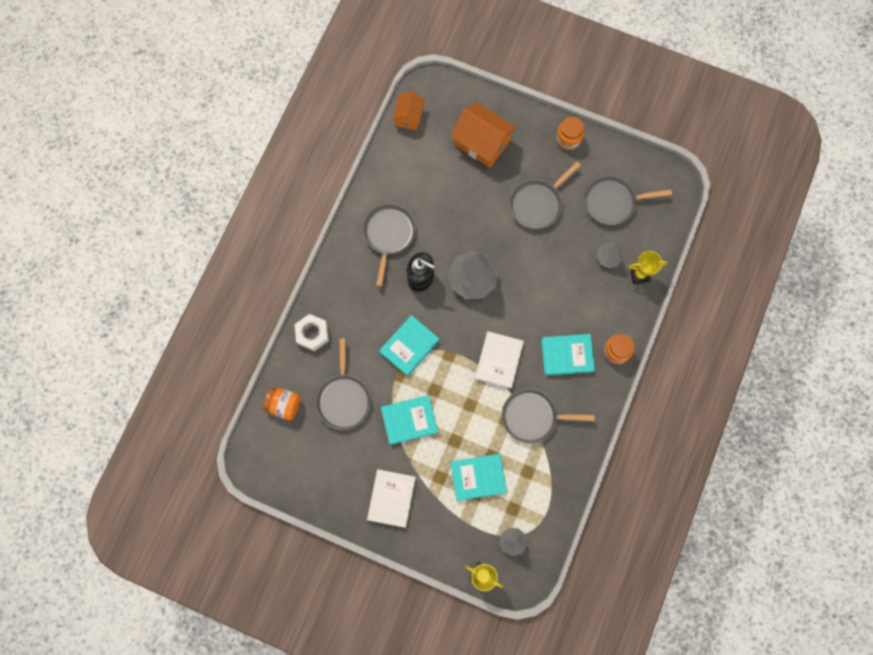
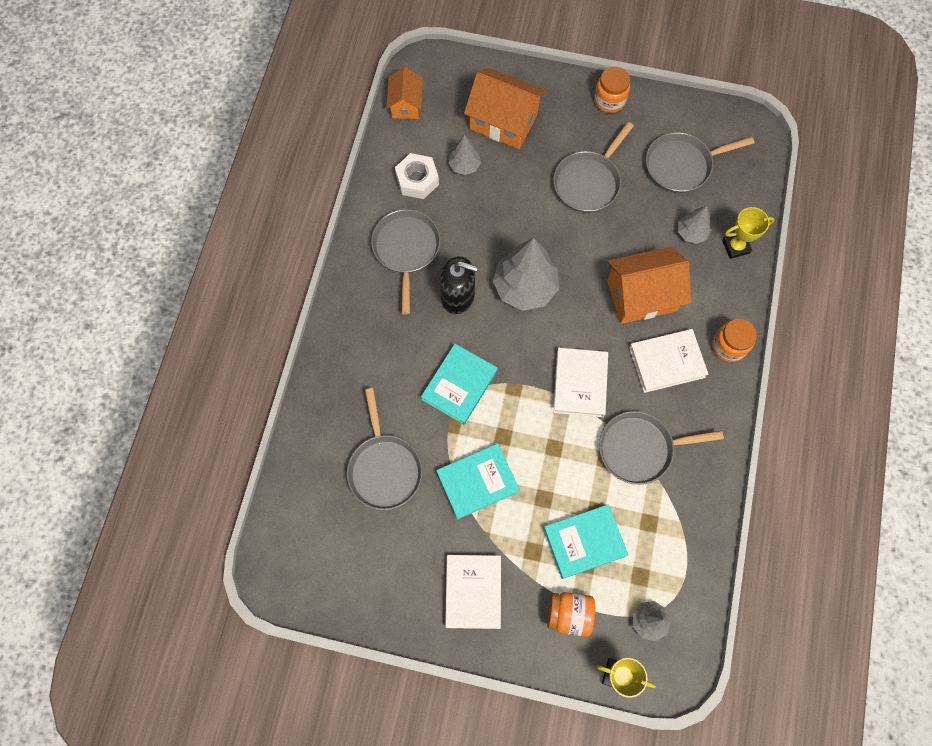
camera: 10 degrees left, 5 degrees down
orange jar [263,387,300,420] -> orange jar moved to [547,592,595,637]
white nut [295,314,329,351] -> white nut moved to [395,153,439,199]
turquoise book [541,334,595,376] -> white book [629,329,709,393]
none -> grey tree [449,135,481,175]
none -> orange house [607,247,691,324]

